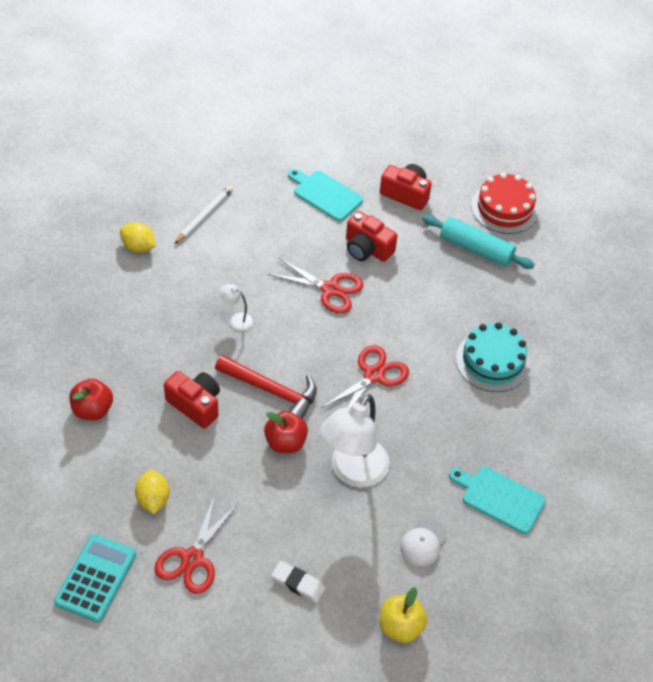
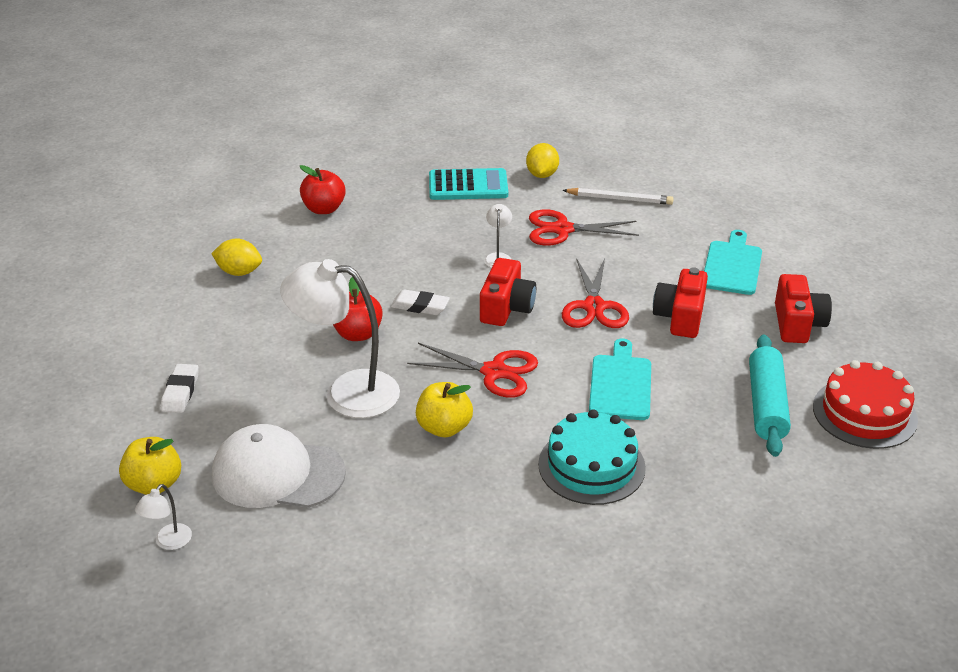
camera: 70 degrees right, 15 degrees down
turquoise calculator [54,534,136,622] -> turquoise calculator moved to [429,168,508,200]
yellow lemon [135,470,170,514] -> yellow lemon turned 45 degrees clockwise [211,238,262,276]
red scissors [154,494,239,594] -> red scissors moved to [529,209,639,246]
red camera [164,371,220,428] -> red camera moved to [480,258,536,326]
red hammer [215,355,317,419] -> white eraser [390,289,450,315]
white cap [400,519,447,566] -> white cap [212,424,346,508], size x1.90
turquoise cutting board [449,466,546,534] -> turquoise cutting board moved to [589,339,651,420]
none -> white lamp [135,484,192,550]
none -> yellow apple [416,382,473,437]

